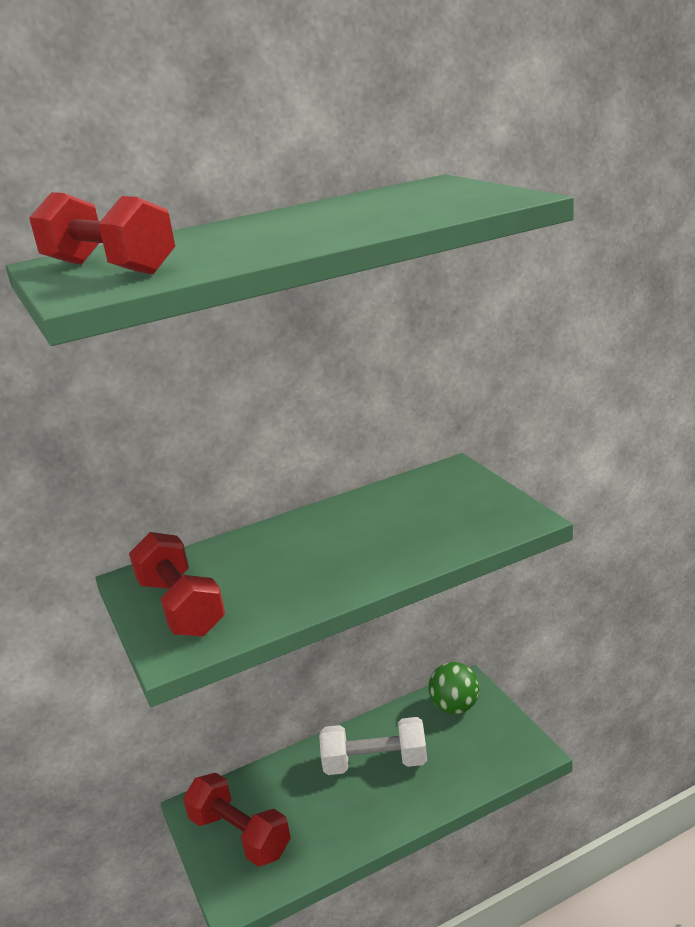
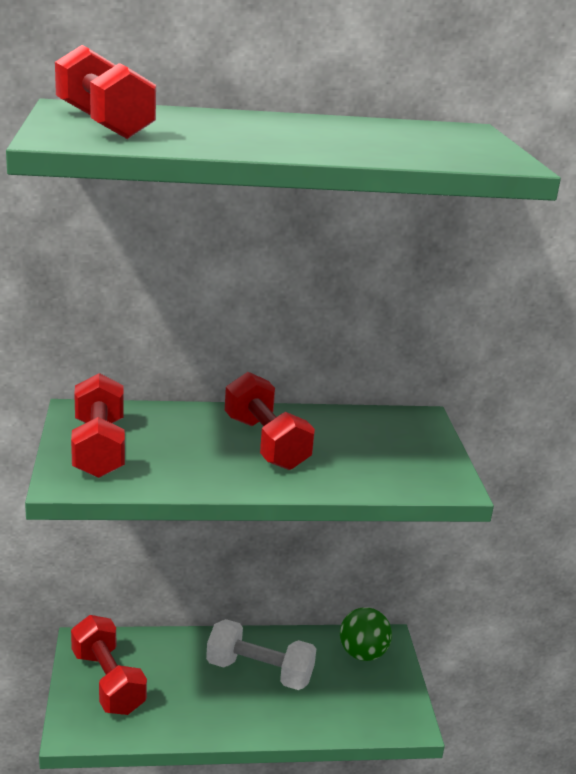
camera: 15 degrees right, 0 degrees up
none -> red dumbbell [225,372,315,470]

